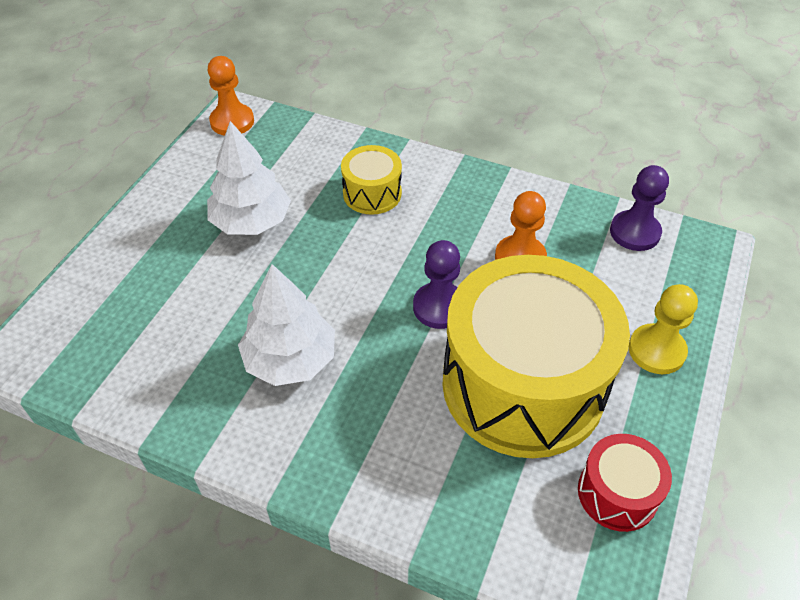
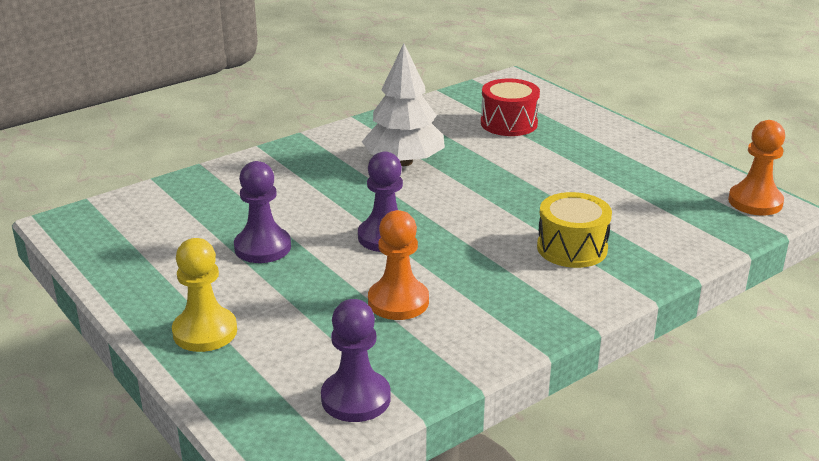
camera: 120 degrees right, 20 degrees down
white tree [207,121,291,235] -> none
yellow drum [442,255,630,458] -> purple pawn [234,161,291,263]
red drum [578,434,672,532] -> red drum moved to [481,79,540,136]

